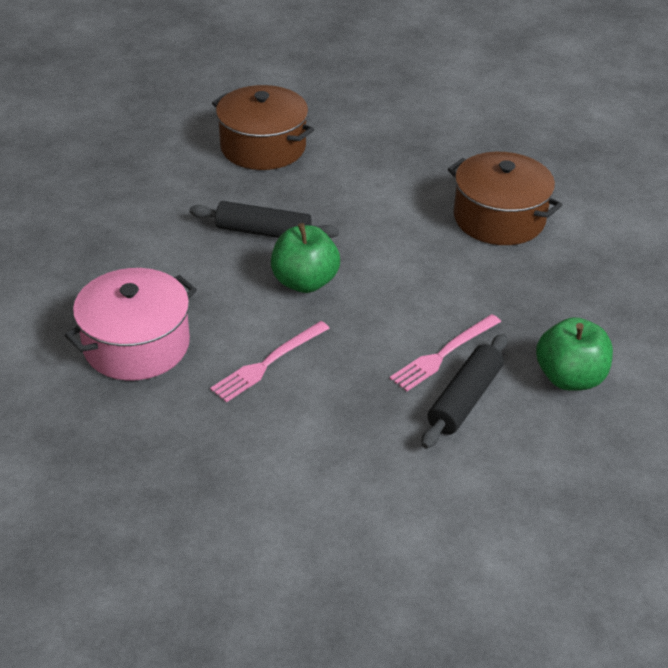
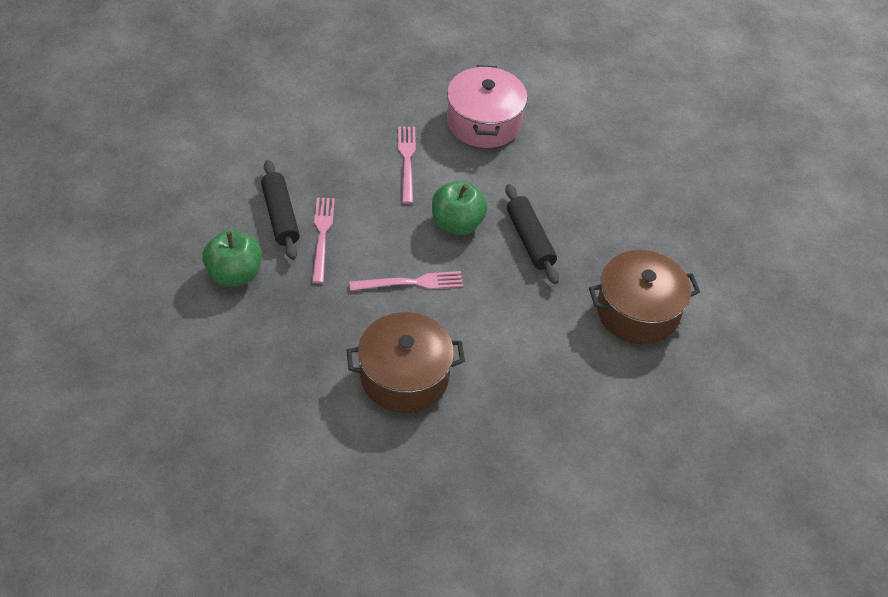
camera: 130 degrees right, 10 degrees up
black rolling pin [189,201,339,238] -> black rolling pin turned 75 degrees counterclockwise [505,184,559,284]
none -> pink fork [349,271,463,291]

